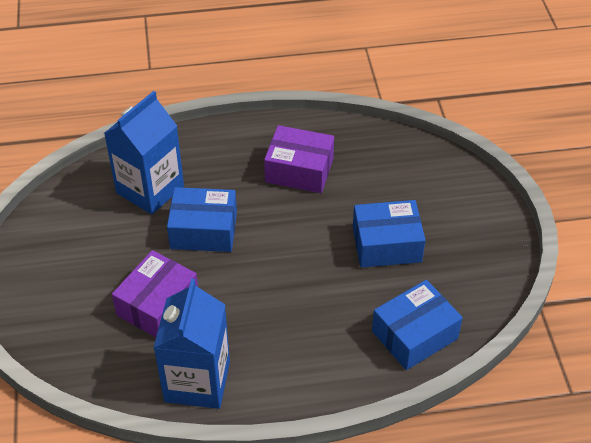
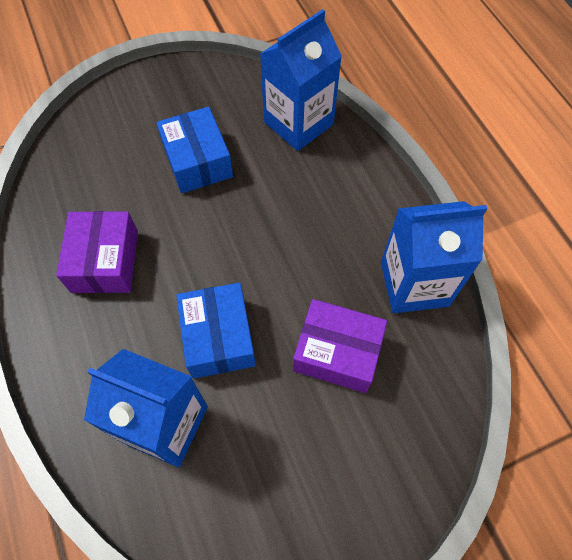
camera: 105 degrees left, 15 degrees up
blue box [372,280,463,370] -> blue carton [260,9,342,151]

